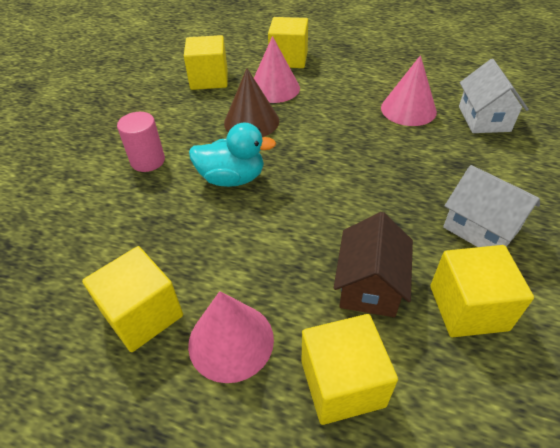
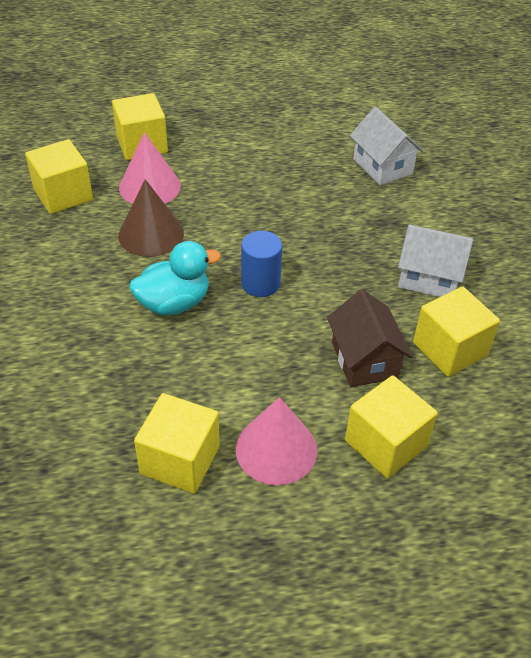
camera: 30 degrees left, 0 degrees up
pink cylinder [117,112,165,172] -> none
pink cone [381,55,437,126] -> none
none -> blue cylinder [241,231,282,297]

